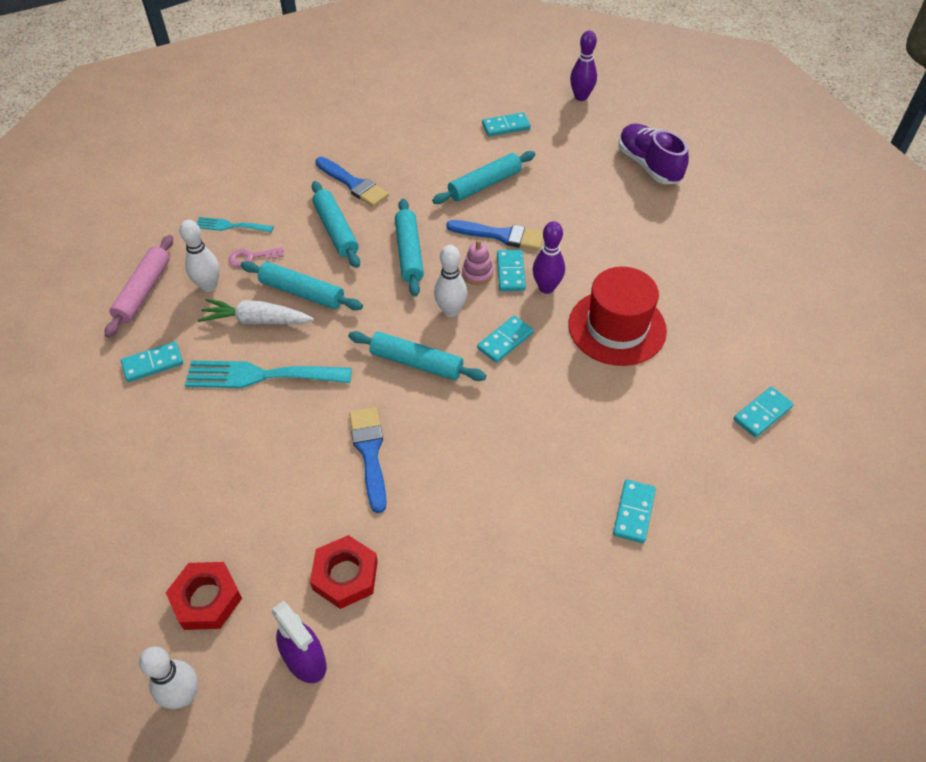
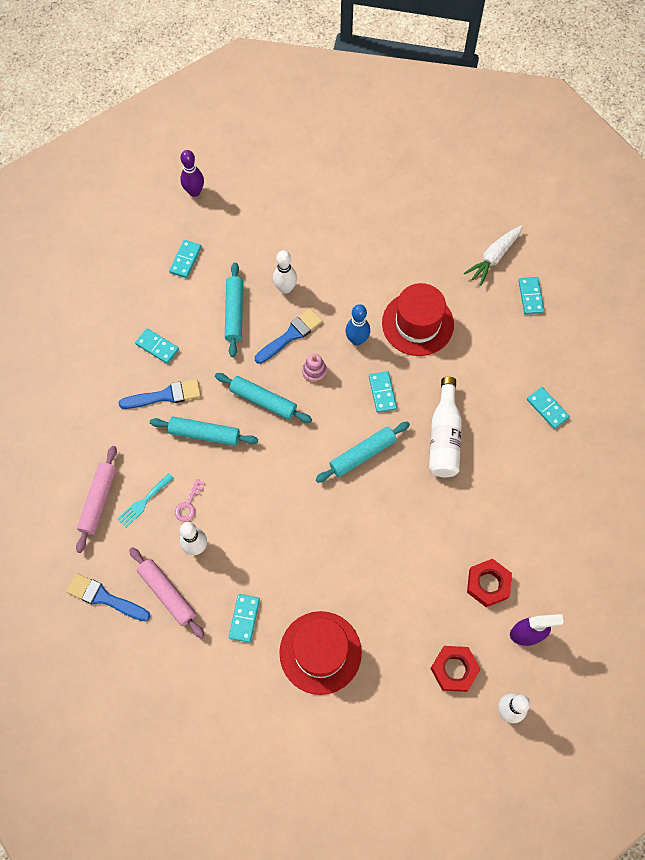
camera: 55 degrees left, 15 degrees up
turquoise fork [185,361,352,388] -> none
white carrot [198,299,314,325] -> white carrot moved to [464,226,523,286]
turquoise rolling pin [241,261,363,310] -> none
blue brush [349,407,387,513] -> blue brush moved to [66,573,150,622]
white bowling pin [434,245,467,317] -> white bowling pin moved to [273,250,297,294]
turquoise domino [497,250,526,291] -> turquoise domino moved to [135,328,179,364]
purple bowling pin [533,221,565,294] -> blue bowling pin [345,304,370,346]
purple shoe [618,123,689,184] -> none
none -> pink rolling pin [76,446,117,553]
none -> red hat [279,611,362,695]
none -> white bottle [429,377,462,477]

